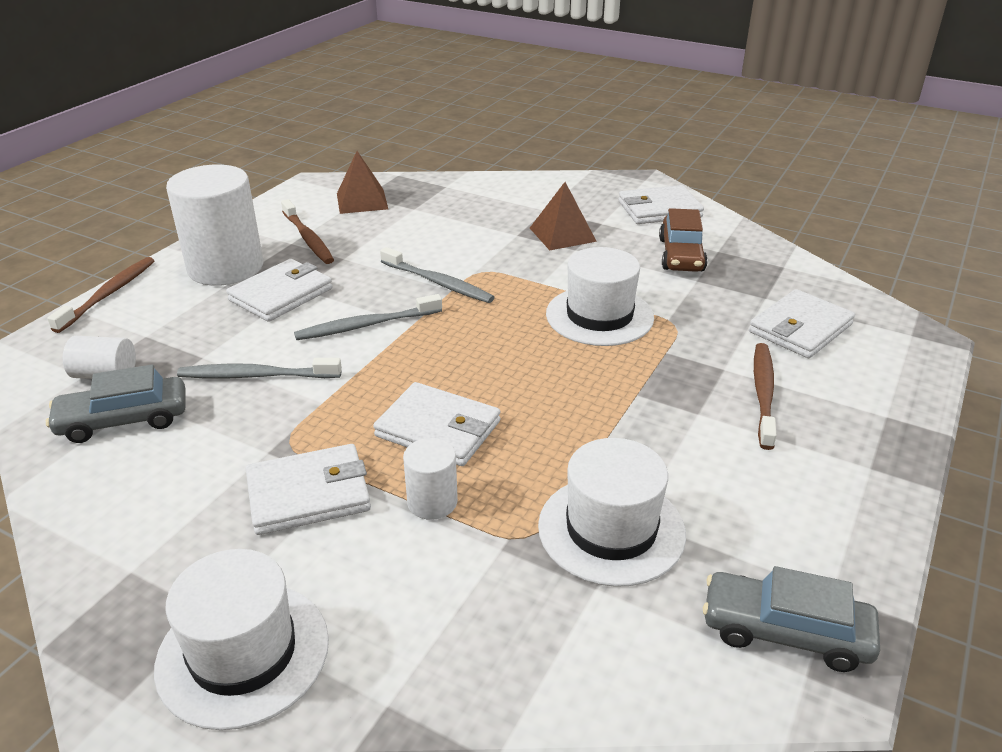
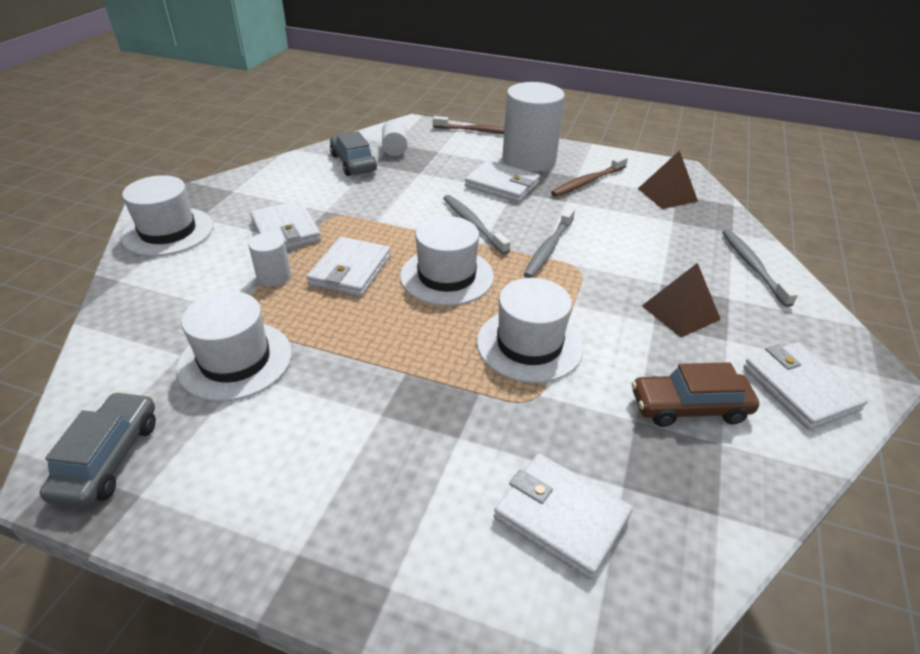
camera: 80 degrees right, 5 degrees up
grey toothbrush [177,358,342,378] -> grey toothbrush moved to [722,230,798,307]
brown toothbrush [754,343,777,450] -> none
none -> white hat [400,216,494,306]

